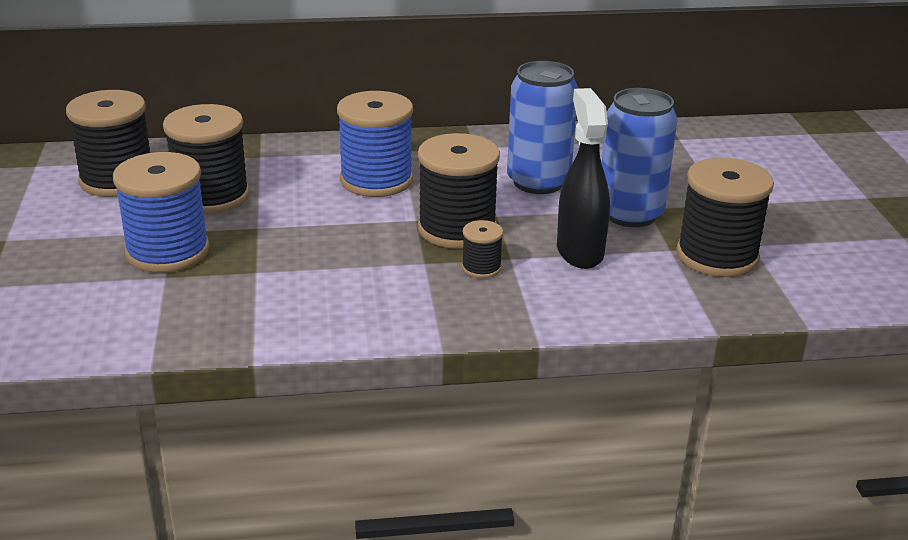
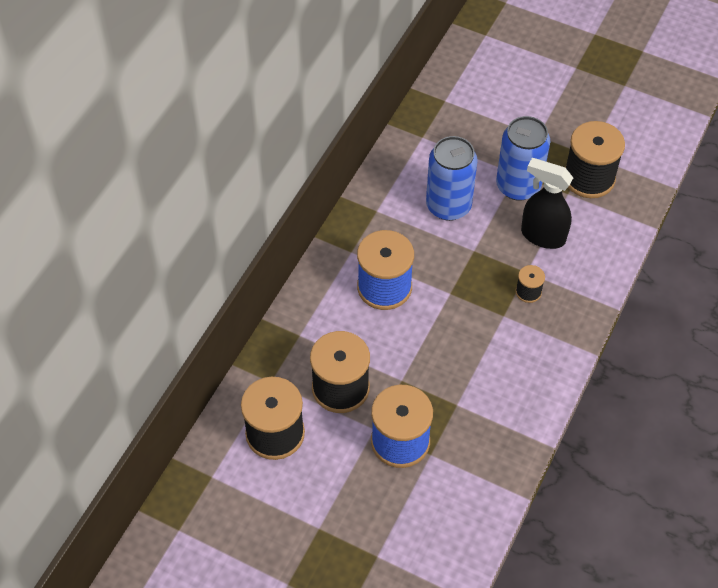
camera: 55 degrees left, 25 degrees up
black spool [418,133,500,249] -> none

